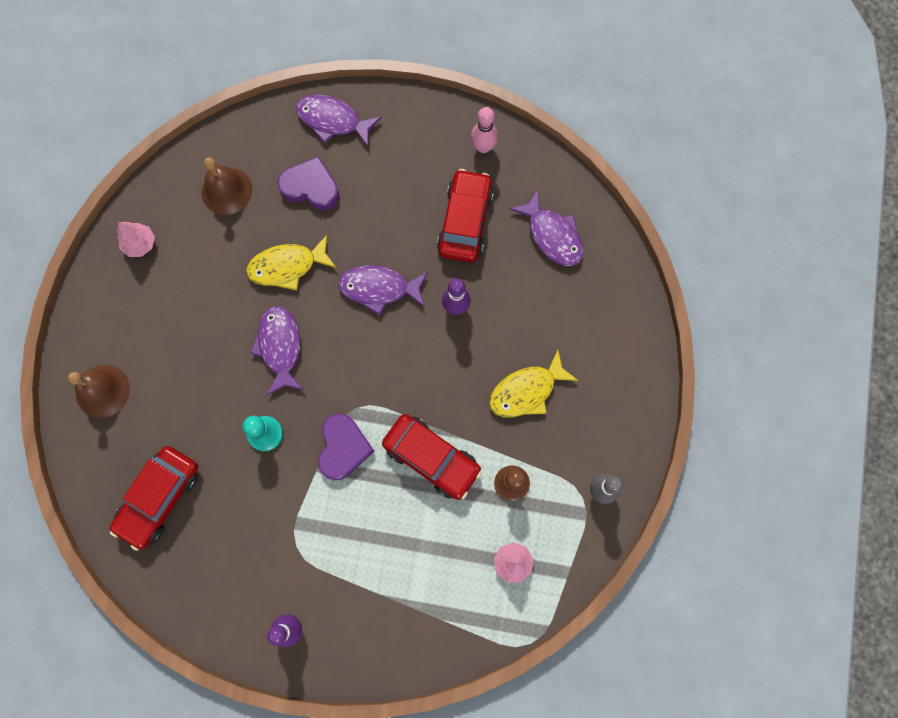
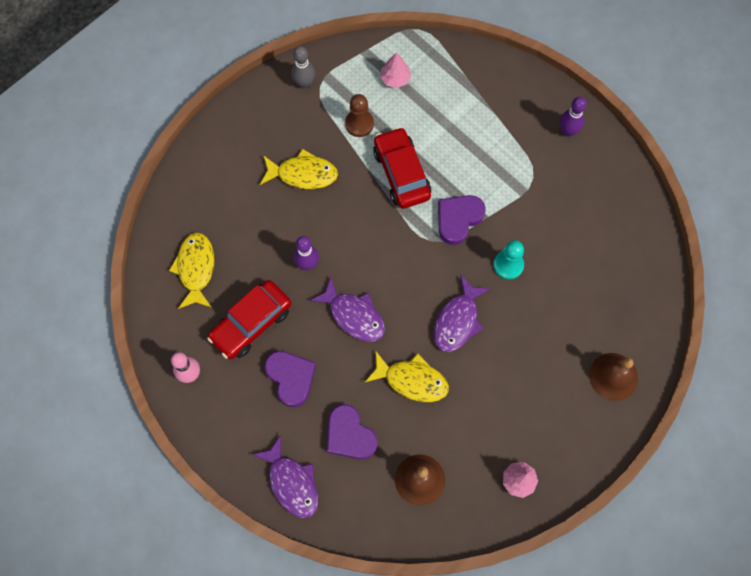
camera: 145 degrees left, 5 degrees down
red car [110,446,199,551] -> none
purple fish [509,189,583,266] -> yellow fish [169,232,215,309]
none -> purple heart [264,351,316,407]

